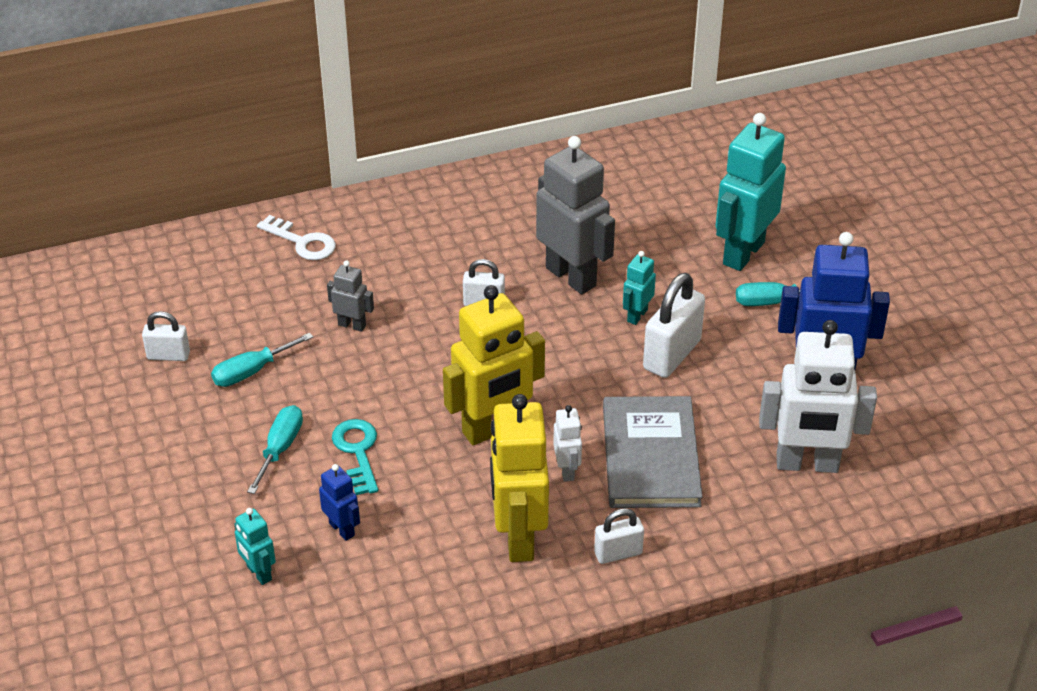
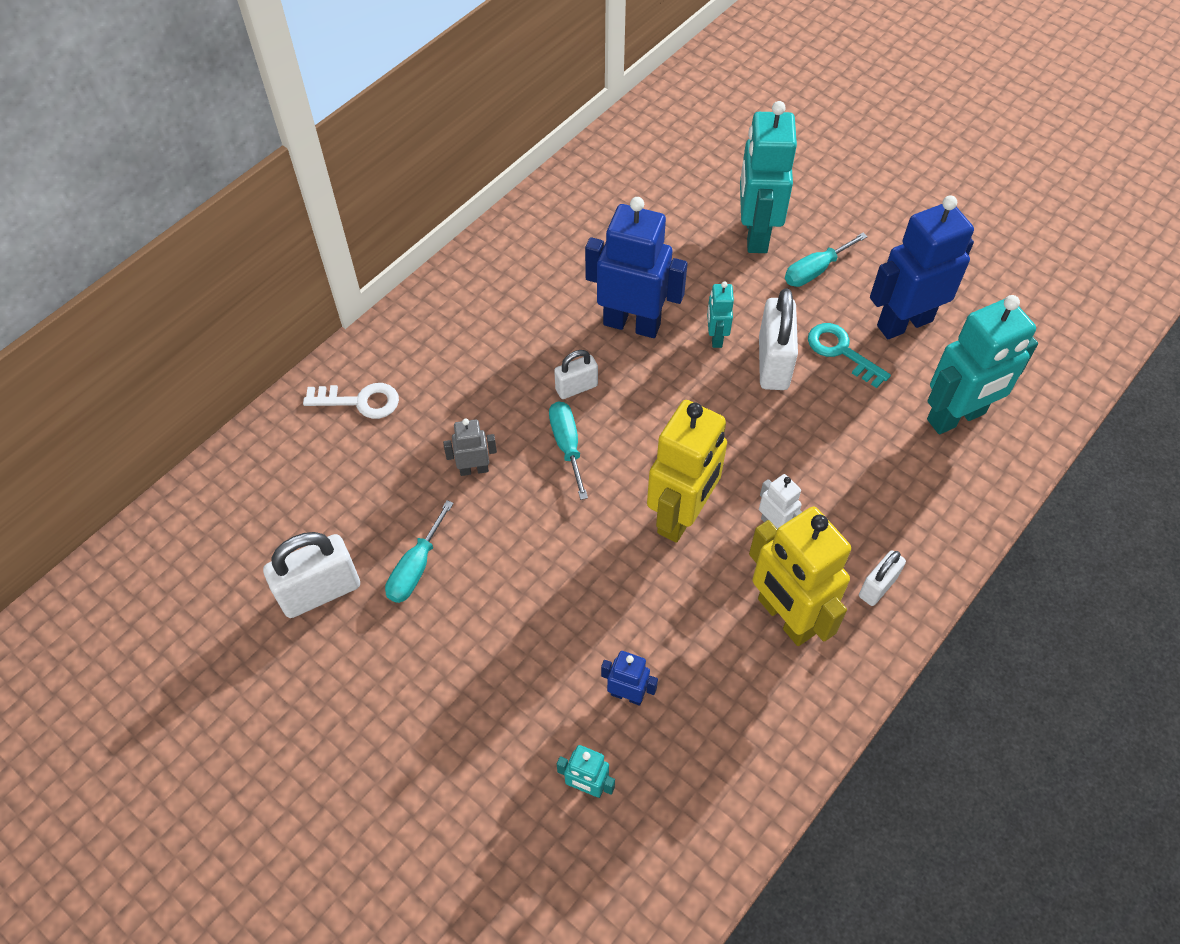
camera: 30 degrees left, 15 degrees up
white padlock [142,311,190,361] -> white padlock [263,532,360,618], size x1.73
turquoise screwdriver [247,405,303,494] -> turquoise screwdriver moved to [549,402,588,500]
turquoise key [332,419,378,495] -> turquoise key moved to [808,323,891,388]
grey robot [536,136,615,294] -> blue robot [585,197,688,338]
grey book [603,396,702,508] -> none
white robot [759,320,877,473] -> turquoise robot [927,295,1038,434]

